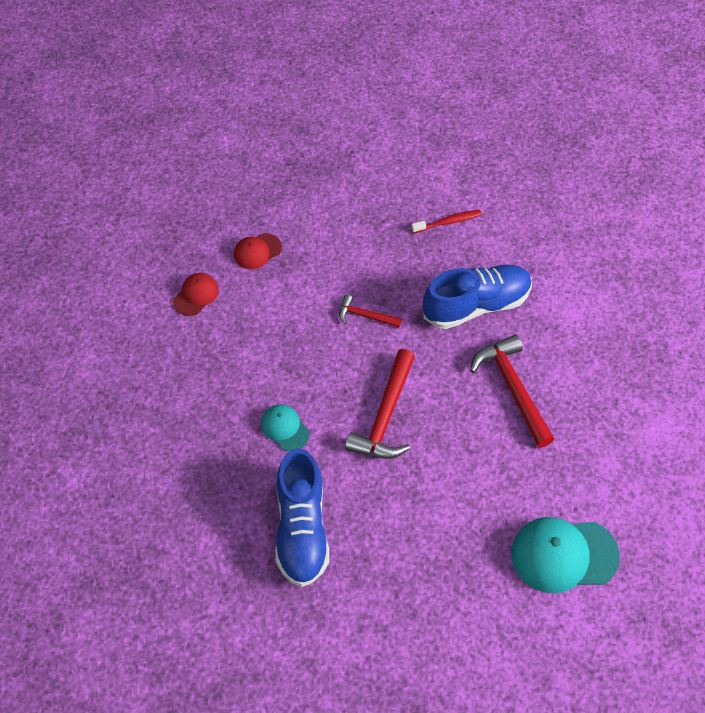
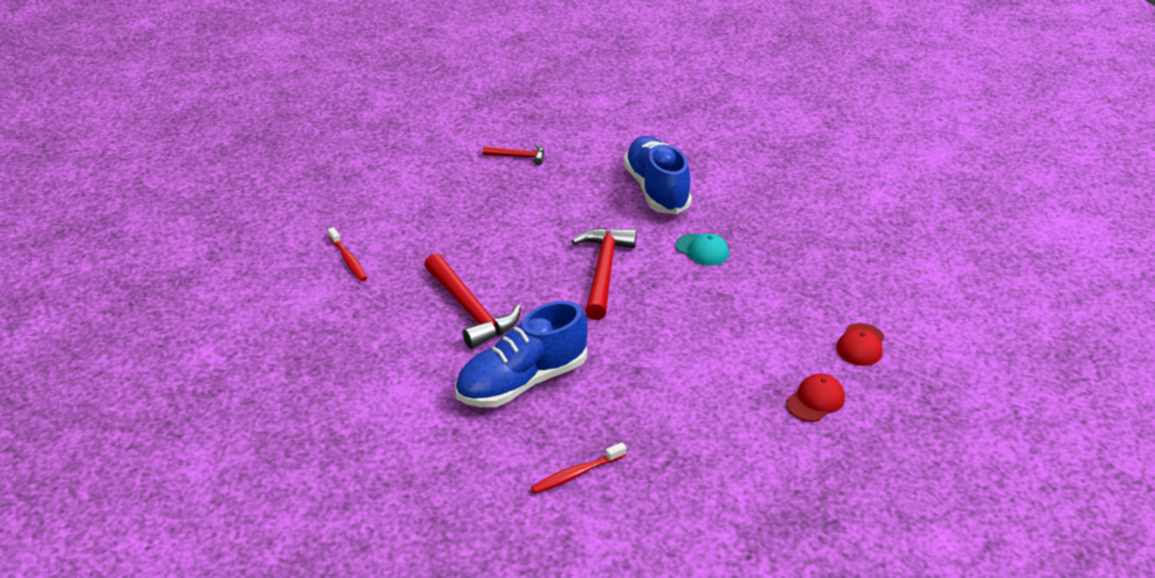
camera: 170 degrees right, 20 degrees down
red hammer [339,295,402,328] -> red hammer moved to [483,144,544,165]
turquoise cap [511,517,620,593] -> none
none -> red toothbrush [328,227,367,281]

